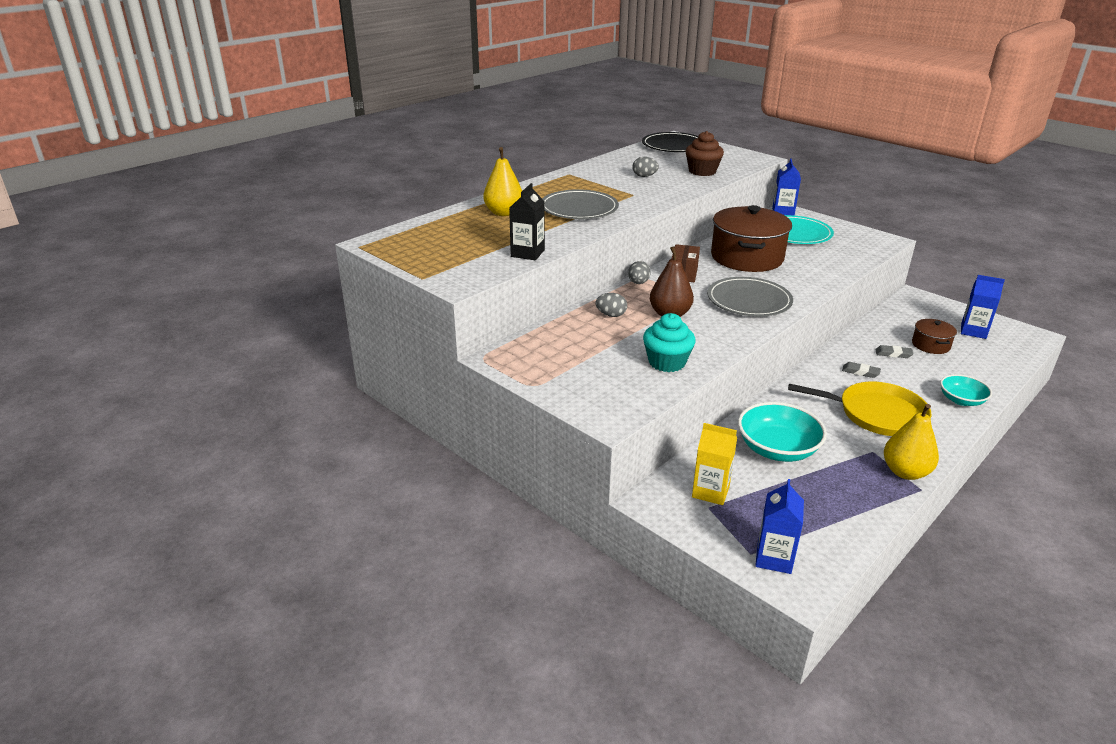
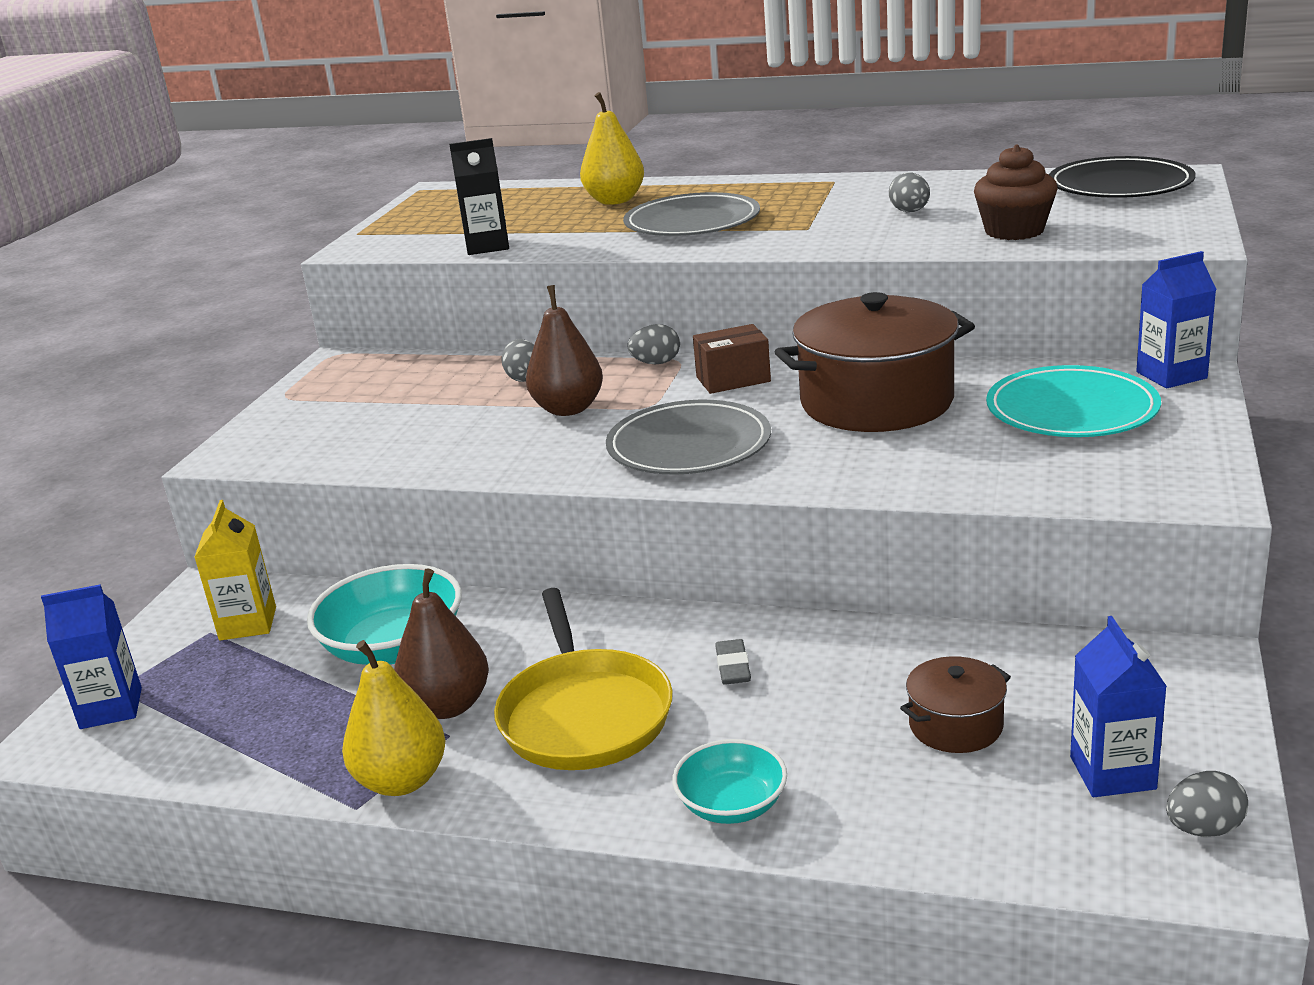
camera: 65 degrees right, 5 degrees down
turquoise cupcake [643,313,696,372] -> none
grey eraser [875,345,914,358] -> none
none -> brown pear [394,569,489,719]
none -> grey egg [1166,771,1248,837]

